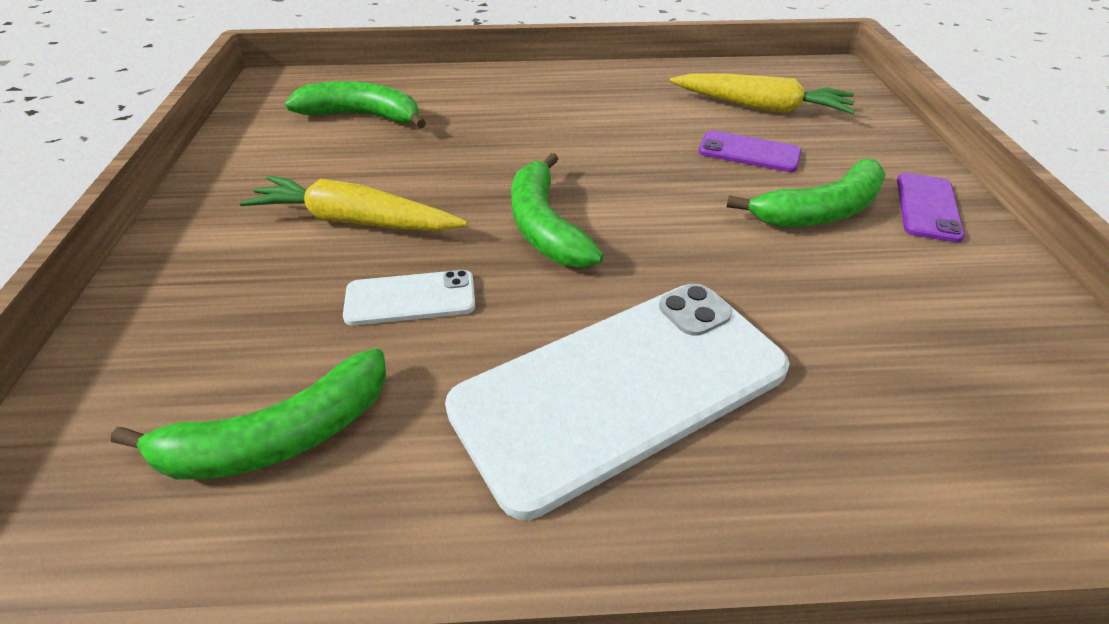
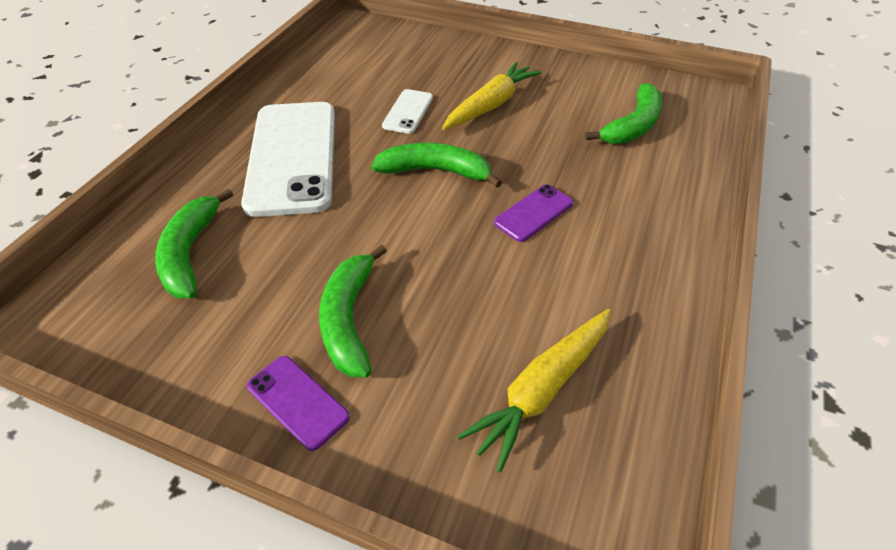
camera: 115 degrees right, 5 degrees up
green banana [111,349,386,480] -> green banana moved to [155,188,233,298]
purple phone [699,130,802,172] -> purple phone moved to [494,184,573,242]

